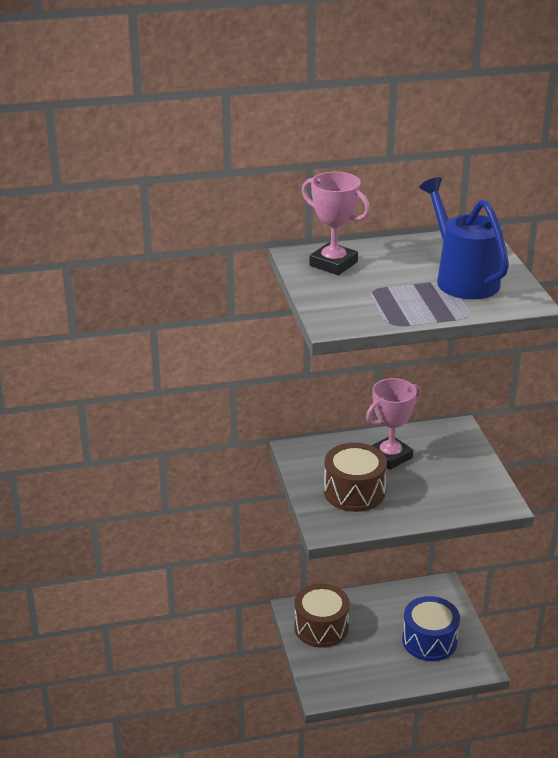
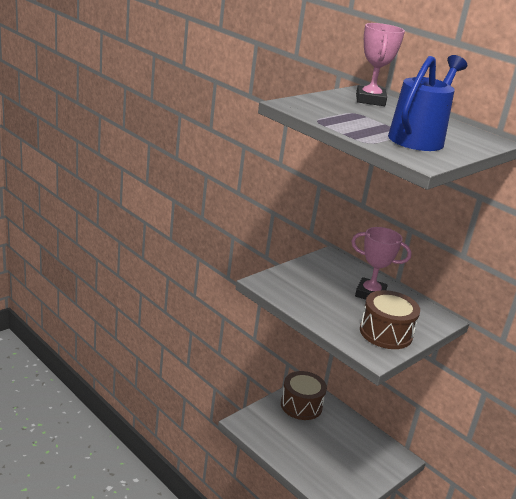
camera: 55 degrees right, 5 degrees down
brown drum [324,443,387,512] -> brown drum moved to [360,290,420,349]
blue drum [402,596,460,661] -> none

